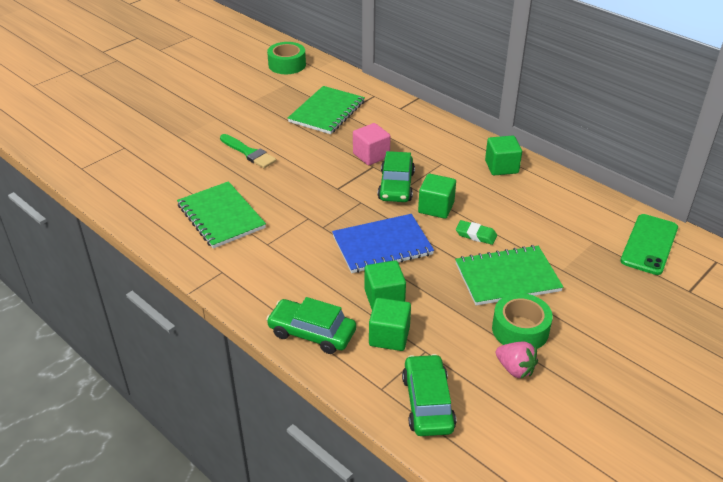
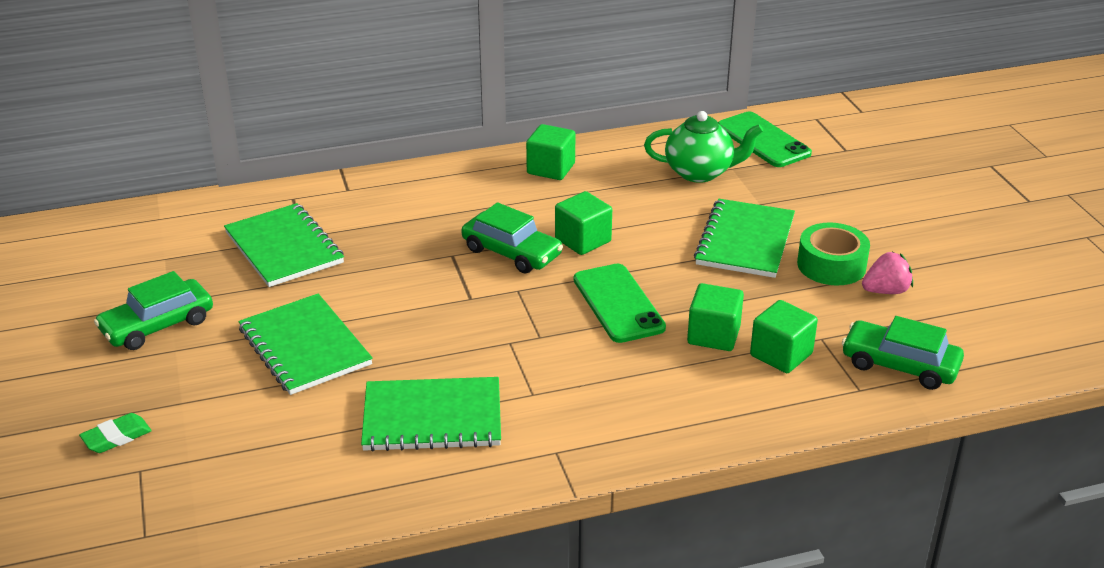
camera: 60 degrees left, 5 degrees down
green brush [220,134,277,168] -> green notebook [238,294,373,395]
green car [266,297,356,354] -> green car moved to [94,271,213,350]
green tape [267,42,306,74] -> none
blue notebook [332,214,434,273] -> green phone [574,264,666,343]
pink cube [353,123,391,165] -> none
green eraser [456,220,497,245] -> green eraser moved to [79,413,152,453]
none -> green teapot [644,111,763,183]

